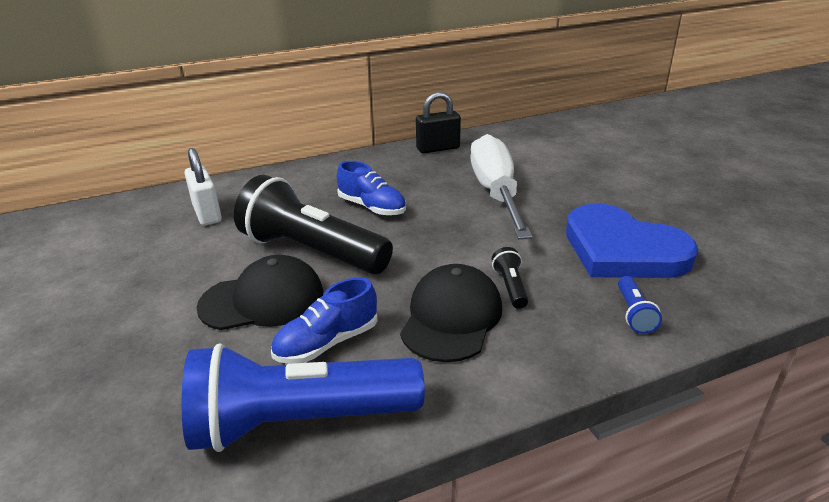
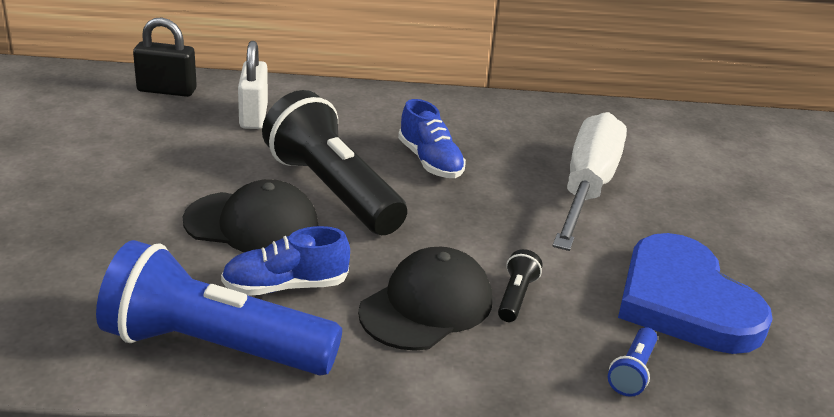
camera: 20 degrees right, 0 degrees up
black padlock [416,92,461,154] -> black padlock moved to [133,17,197,97]

